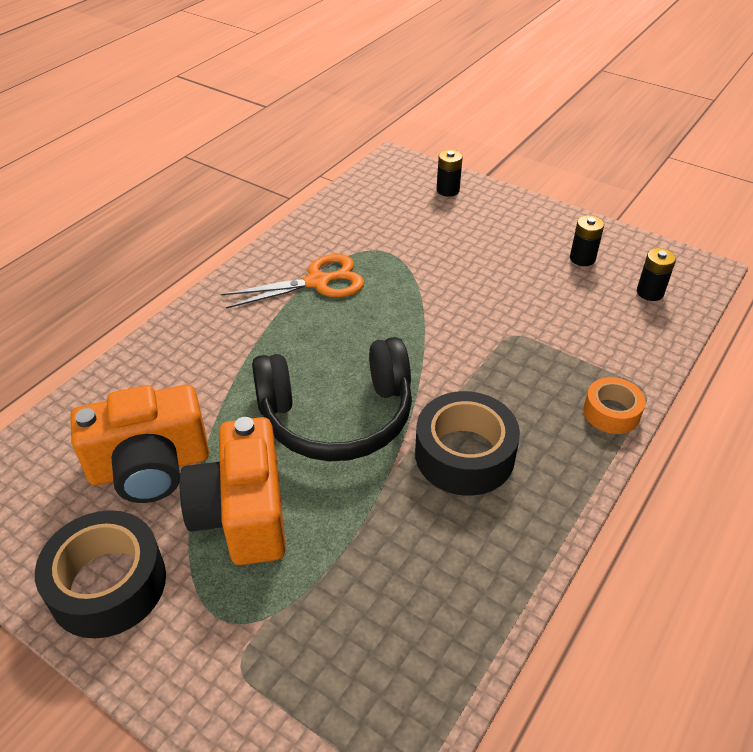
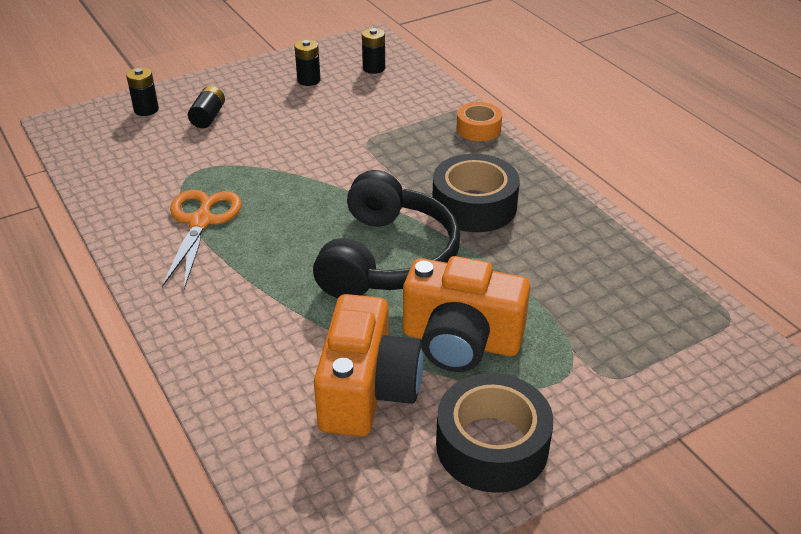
camera: 65 degrees left, 5 degrees down
none -> black battery [188,86,225,128]

